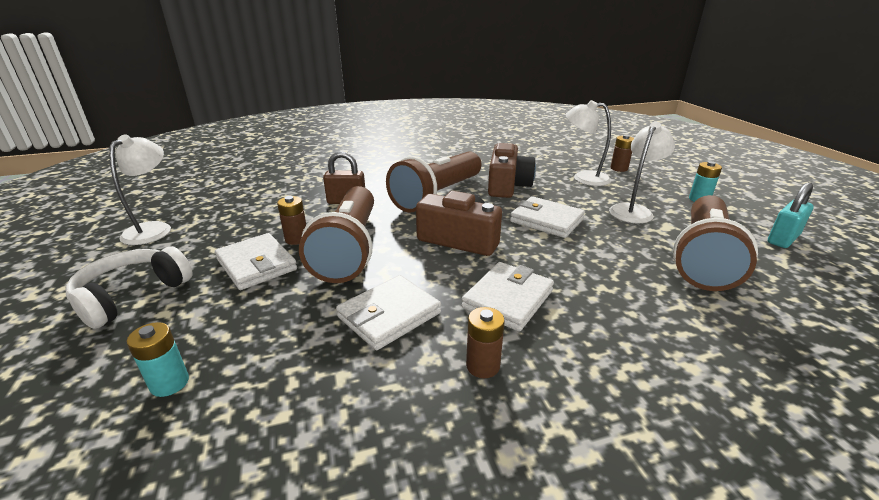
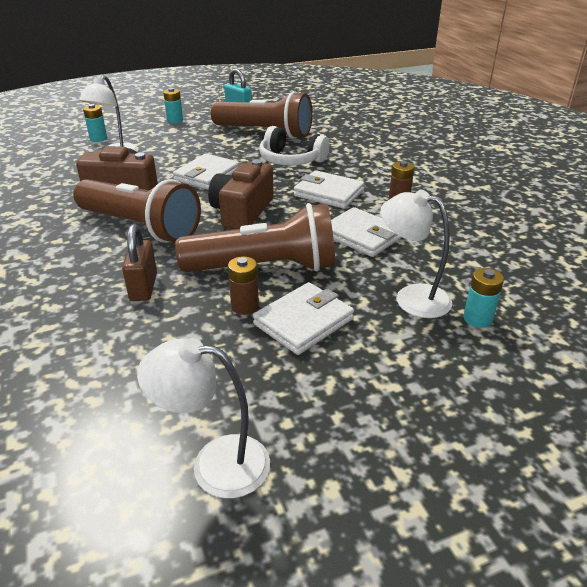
camera: 95 degrees left, 5 degrees up
white headphones [66,247,193,329] -> white headphones moved to [259,126,330,165]
white lamp [609,122,675,223] -> white lamp moved to [380,190,452,318]
brown battery [611,135,634,172] -> turquoise battery [83,104,107,142]

